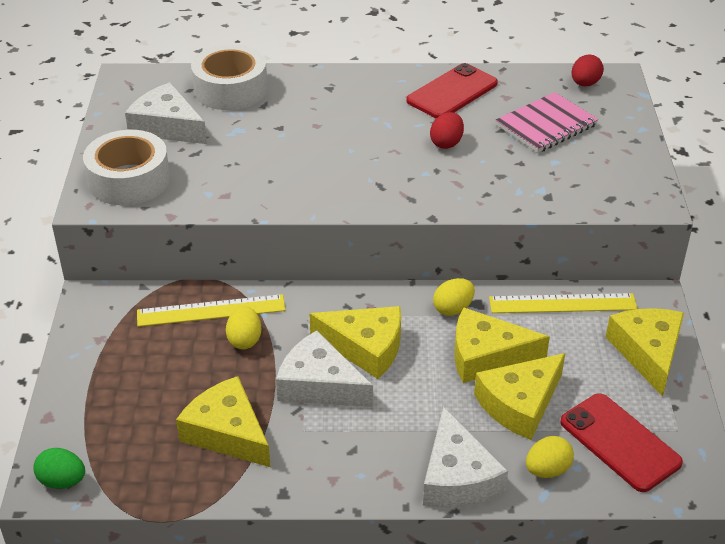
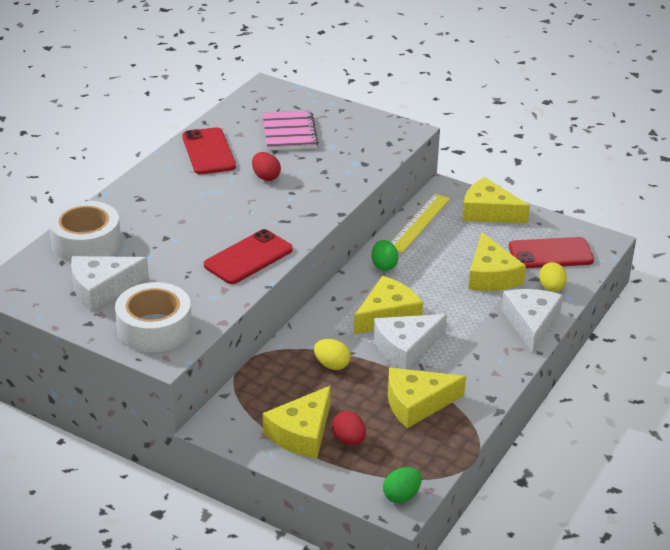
camera: 60 degrees left, 5 degrees down
yellow ruler [137,294,286,327] -> none
white cheese [423,407,508,508] -> white cheese turned 105 degrees counterclockwise [501,289,563,353]
yellow egg [433,278,475,316] -> green egg [372,240,398,271]
yellow cheese [455,308,550,383] -> yellow cheese moved to [263,386,331,458]
red egg [572,54,604,86] -> red egg moved to [332,411,366,445]
none -> red phone [204,229,293,284]

